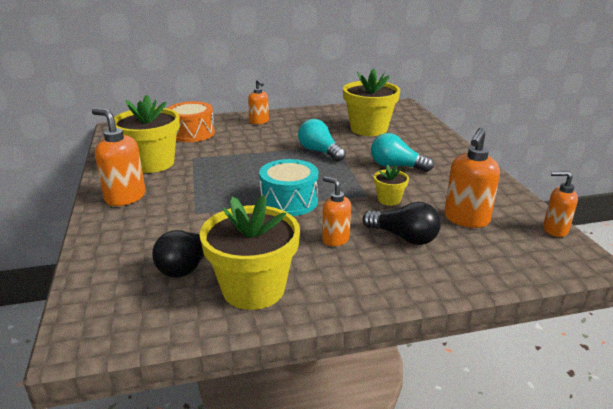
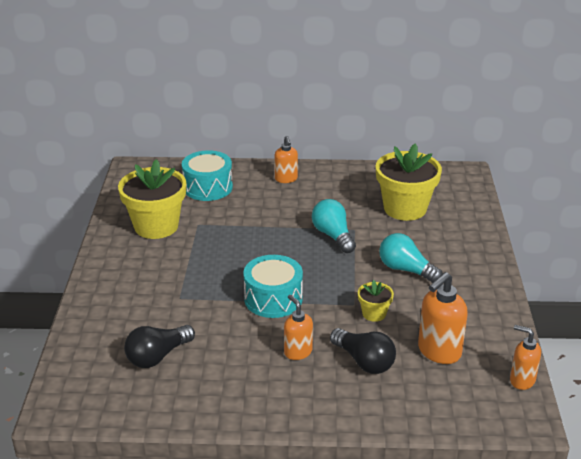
camera: 15 degrees right, 5 degrees up
orange soap dispenser [92,108,145,206] -> none
orange drum [167,101,215,142] -> turquoise drum [182,150,233,201]
yellow flower pot [199,195,300,310] -> none

